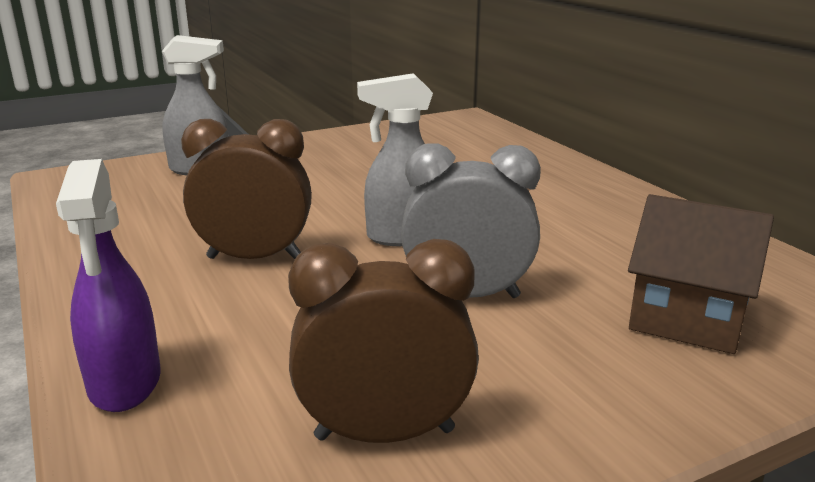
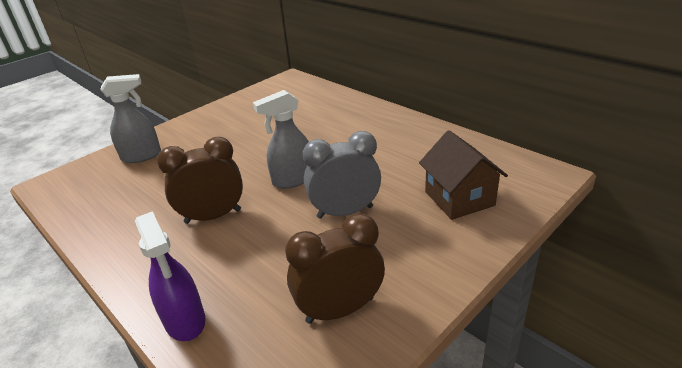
camera: 15 degrees left, 10 degrees up
brown house [628,194,774,354] -> brown house turned 60 degrees clockwise [419,130,508,220]

